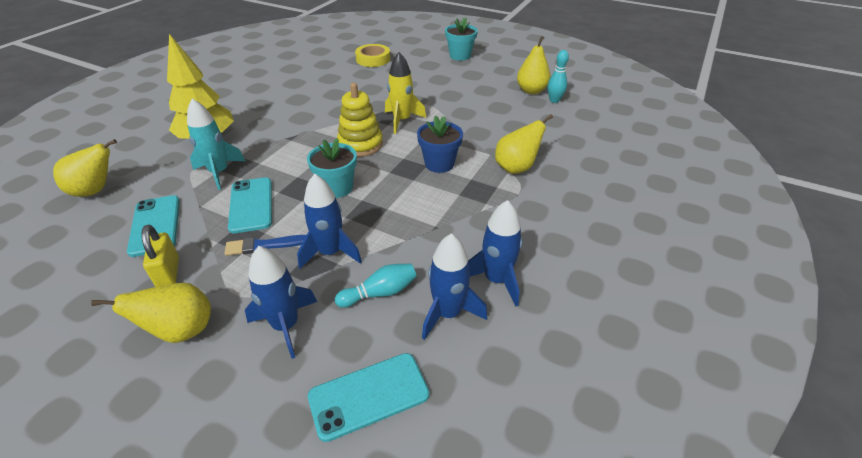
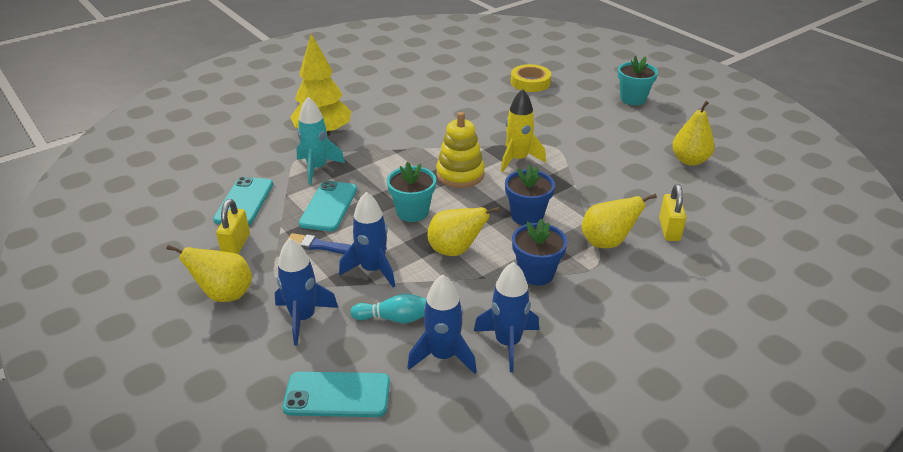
camera: 25 degrees right, 5 degrees down
yellow pear [53,139,117,197] -> yellow pear moved to [427,207,500,256]
turquoise bowling pin [548,50,569,103] -> none
none -> blue flower pot [512,219,567,285]
none -> yellow padlock [659,184,686,241]

